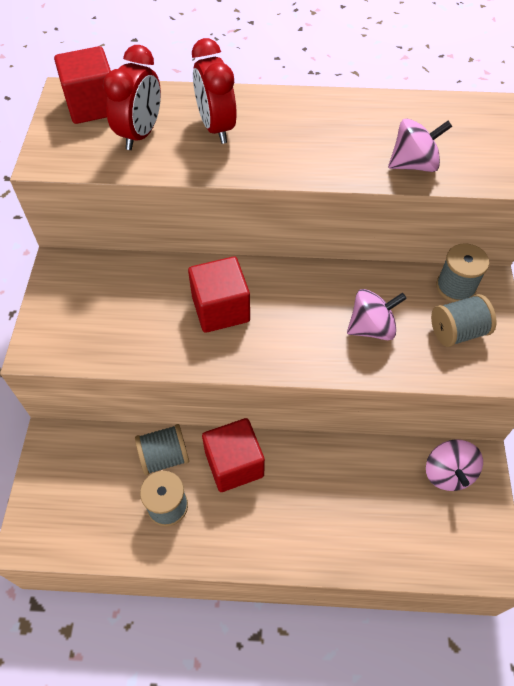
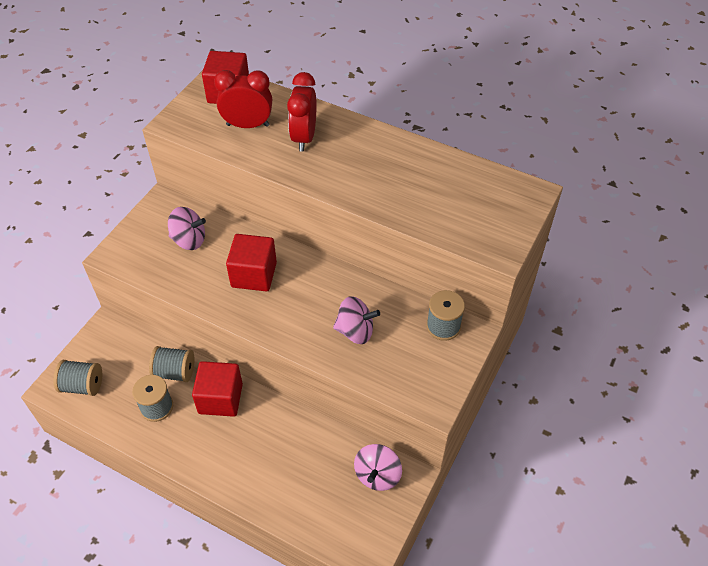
camera: 25 degrees right, 5 degrees down
red clock [103,45,161,150] -> red clock turned 135 degrees counterclockwise [214,70,272,128]
pink spinning top [388,119,452,172] -> pink spinning top moved to [168,207,206,250]
grey spool [431,294,496,347] -> grey spool moved to [54,360,102,396]

